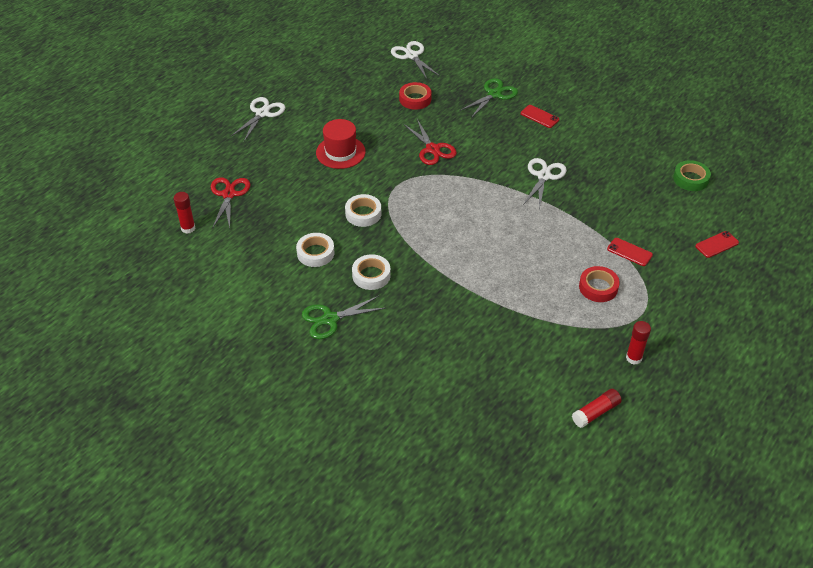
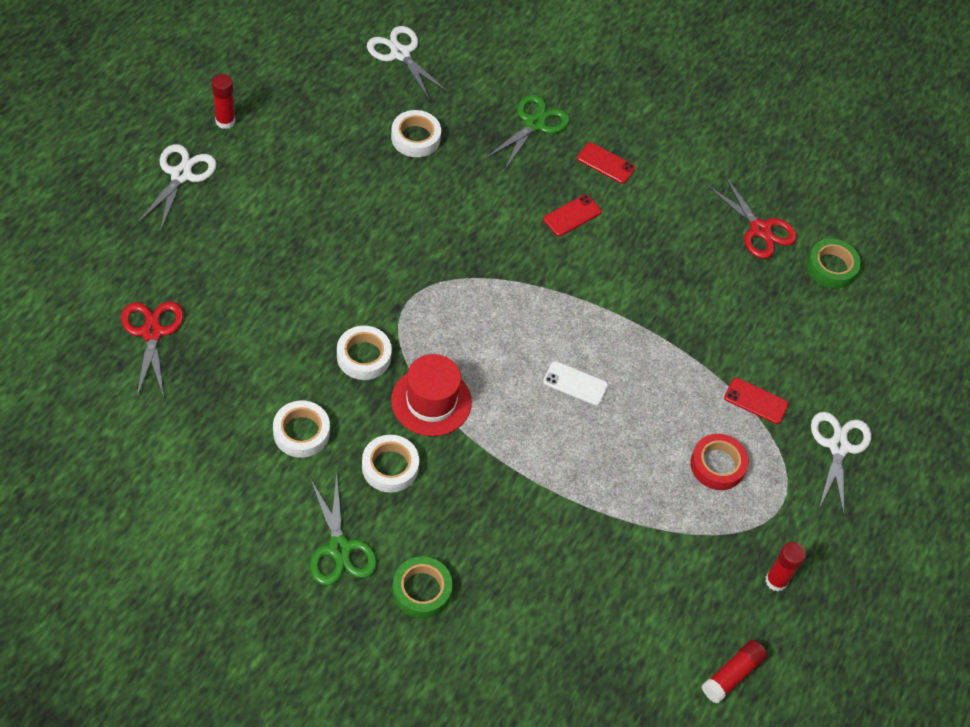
camera: 15 degrees left, 10 degrees up
red glue stick [174,192,195,234] -> red glue stick moved to [212,74,235,129]
green scissors [302,296,386,339] -> green scissors turned 75 degrees counterclockwise [310,474,377,585]
red hat [316,119,366,169] -> red hat moved to [391,354,472,436]
red tape [399,82,432,110] -> white tape [391,110,441,157]
red scissors [403,119,457,165] -> red scissors moved to [707,175,797,259]
white scissors [523,158,567,210] -> white scissors moved to [811,412,871,515]
red phone [695,231,739,258] -> red phone moved to [543,194,602,236]
none -> green tape [392,556,453,618]
none -> white phone [543,361,608,406]

